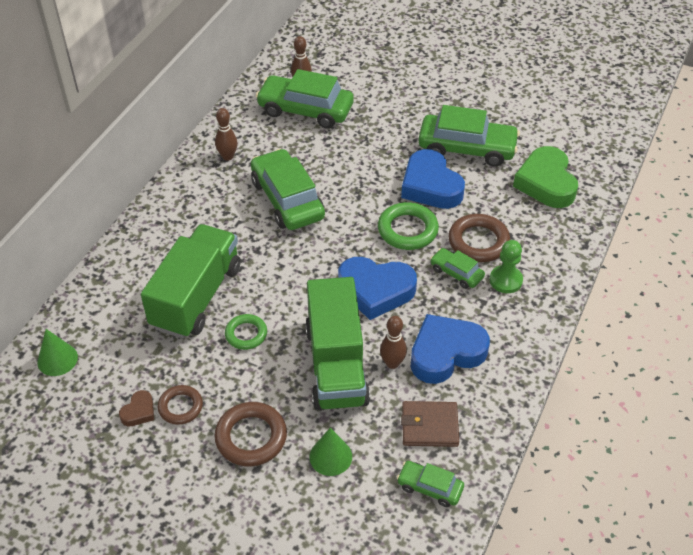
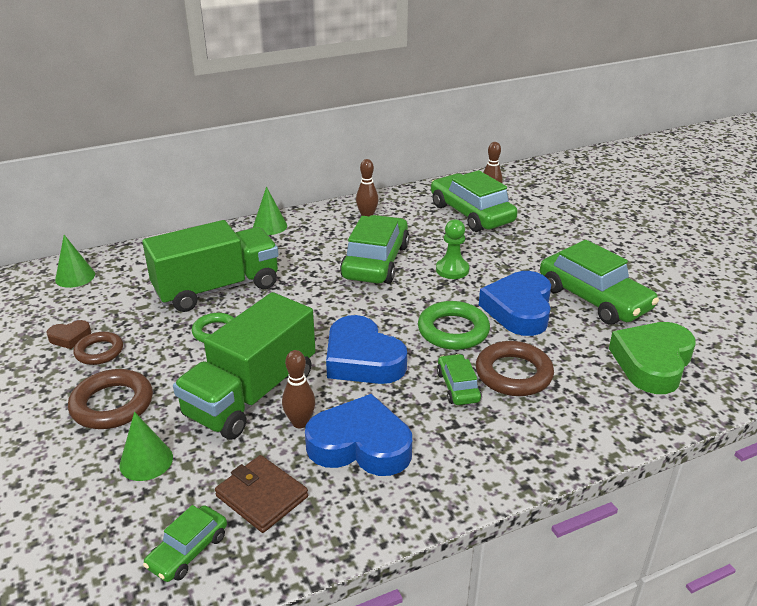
camera: 40 degrees right, 15 degrees down
green car [397,461,464,507] -> green car turned 120 degrees counterclockwise [143,505,227,582]
green pawn [489,240,523,293] -> green pawn moved to [436,219,469,279]
none -> green cone [253,187,287,235]

